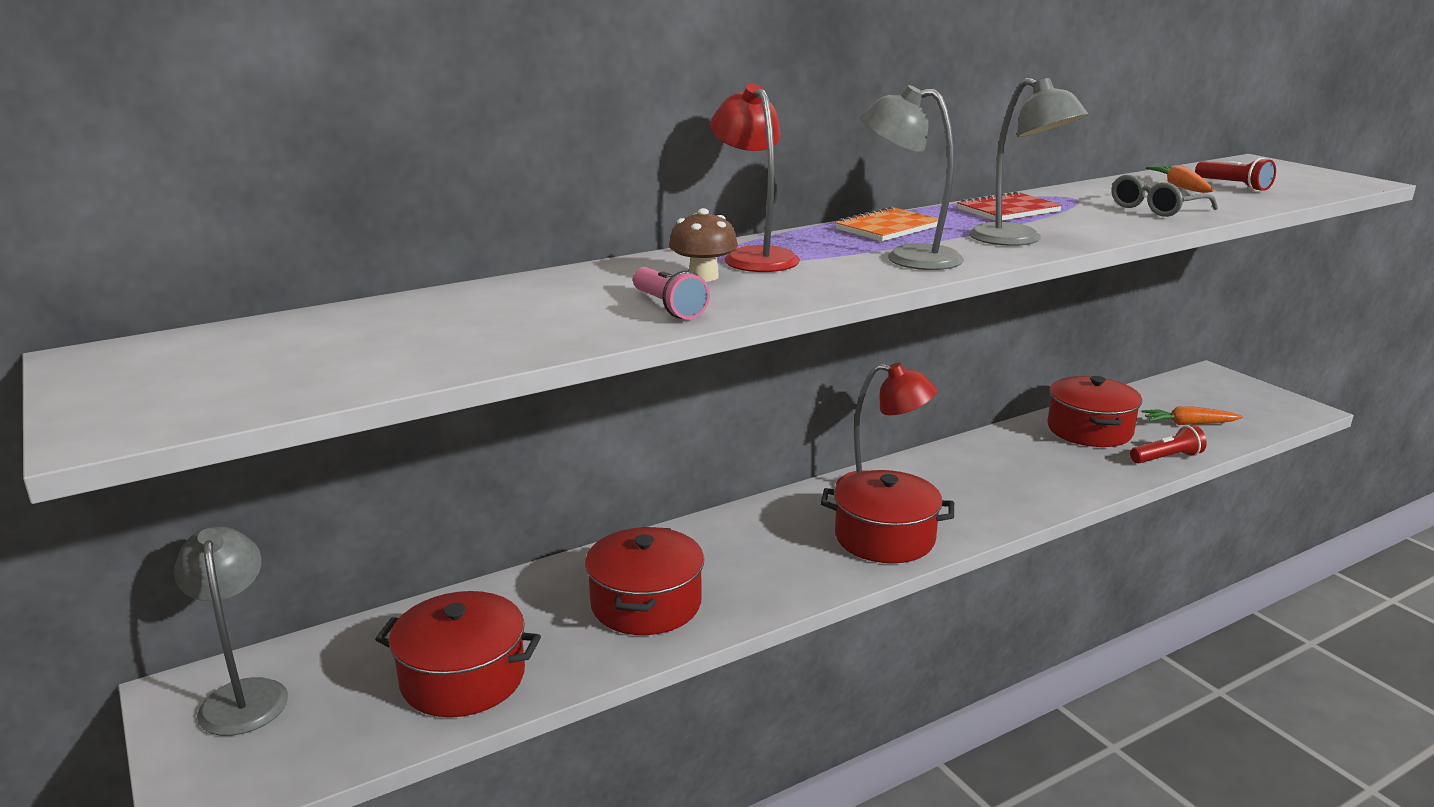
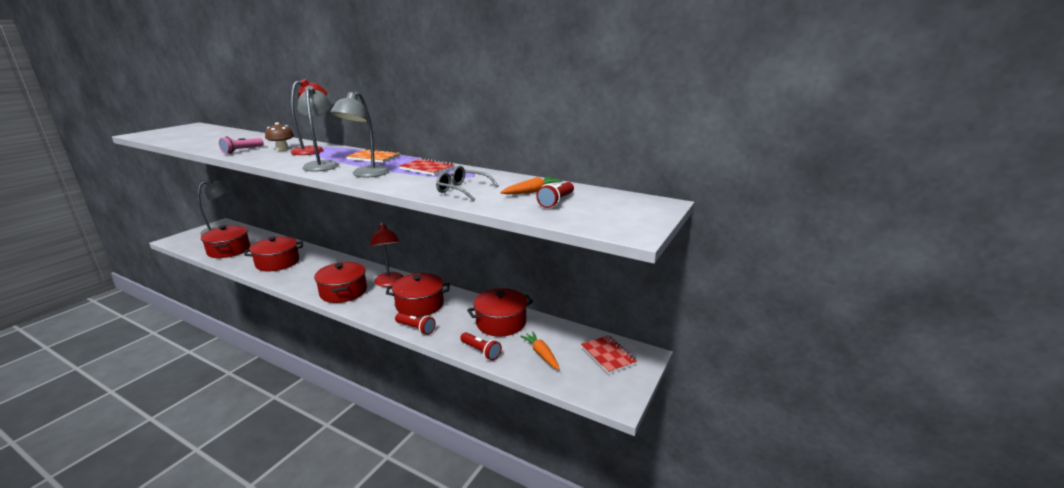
camera: 60 degrees right, 0 degrees up
none -> red pot [386,273,450,317]
none -> red flashlight [395,313,436,335]
none -> red notebook [581,335,637,374]

